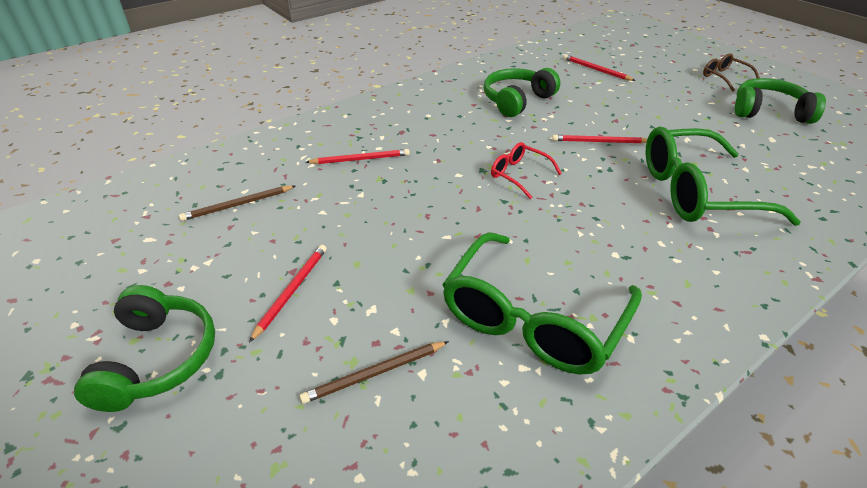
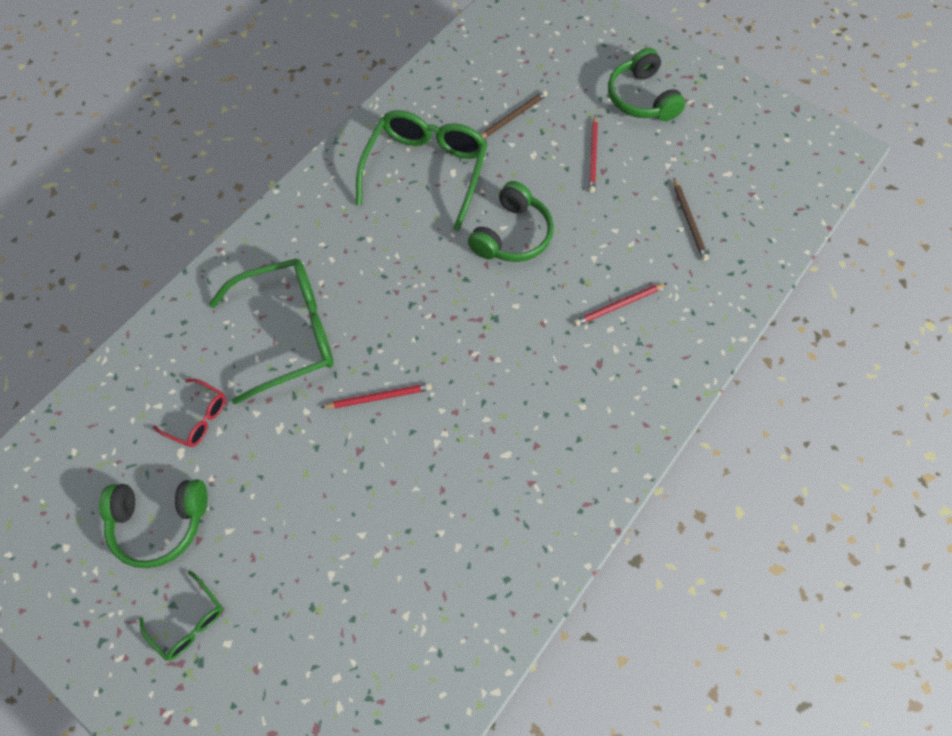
camera: 165 degrees right, 25 degrees up
brown pencil [179,185,295,221] -> brown pencil turned 120 degrees clockwise [673,177,709,261]
green headphones [484,68,560,117] -> green headphones moved to [468,181,554,262]
red glasses [491,142,562,199] -> red glasses moved to [153,379,226,447]
red pencil [563,55,636,81] -> none
brown glasses [703,53,760,92] -> green glasses [140,571,223,661]

